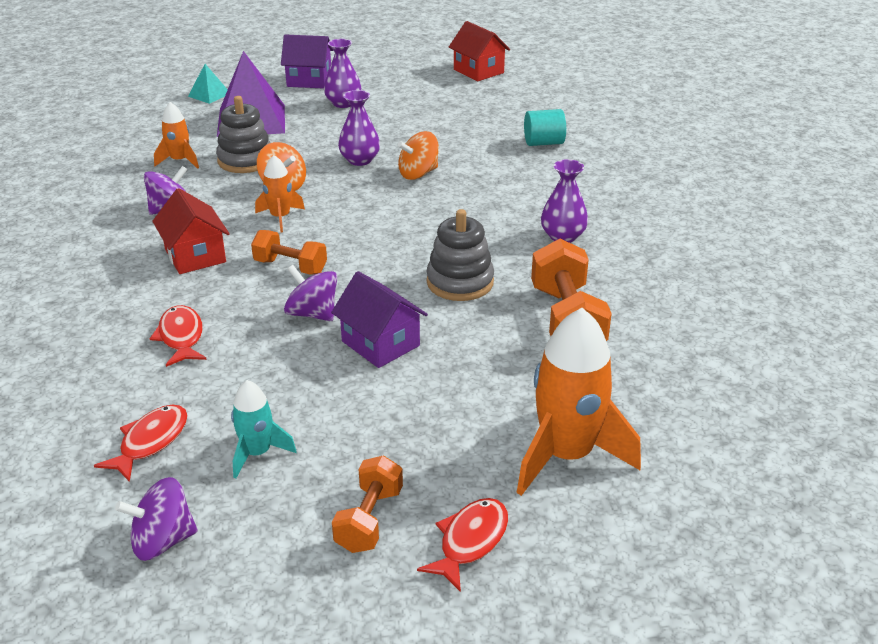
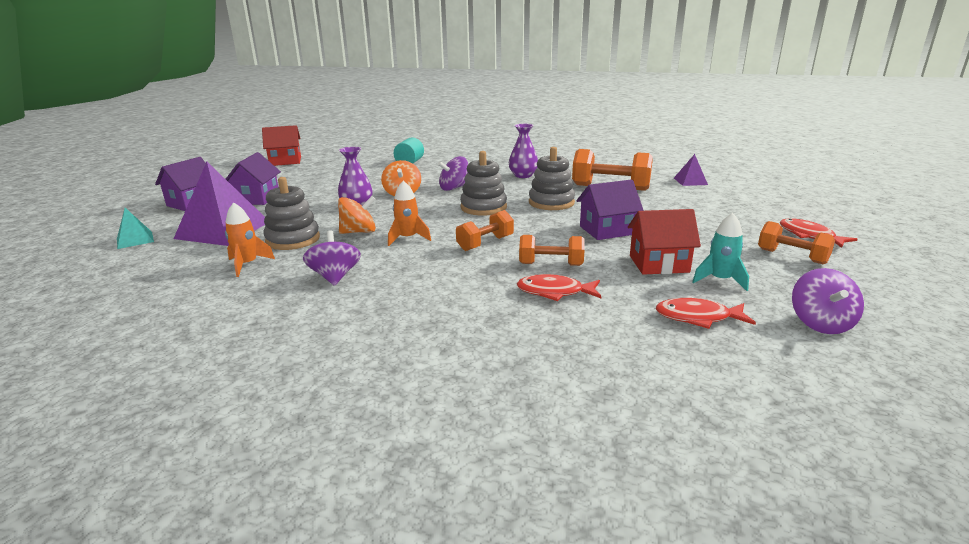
camera: 65 degrees left, 10 degrees down
red fish [94,405,188,482] -> red fish turned 45 degrees counterclockwise [656,298,756,329]
red house [152,188,230,274] -> red house moved to [628,209,701,275]
purple spinning top [284,265,337,321] -> purple spinning top moved to [438,156,468,191]
purple vase [324,39,361,108] -> purple house [226,152,281,205]
orange rocket [516,308,641,496] -> none
none -> grey stacking toy [460,151,507,216]
none -> orange dumbbell [519,235,585,266]
none -> purple pyramid [674,154,708,186]

